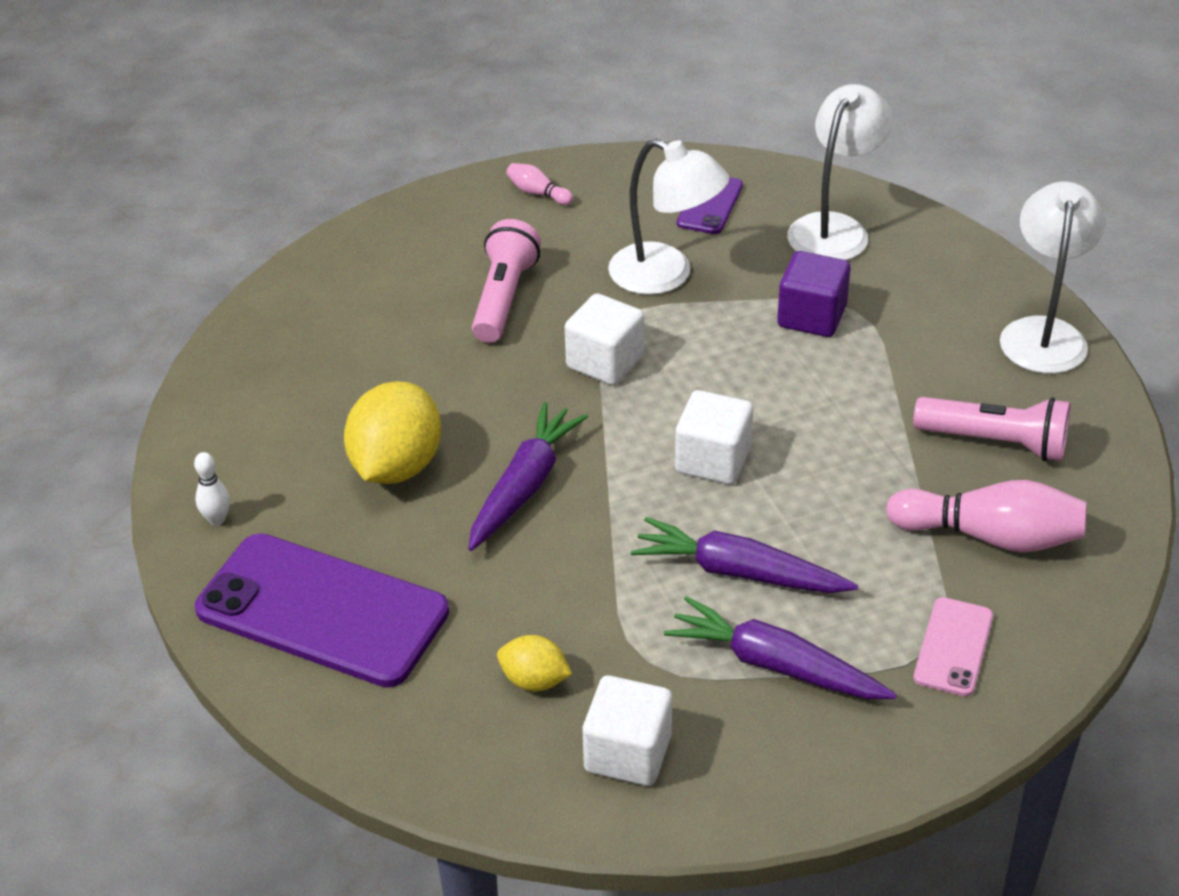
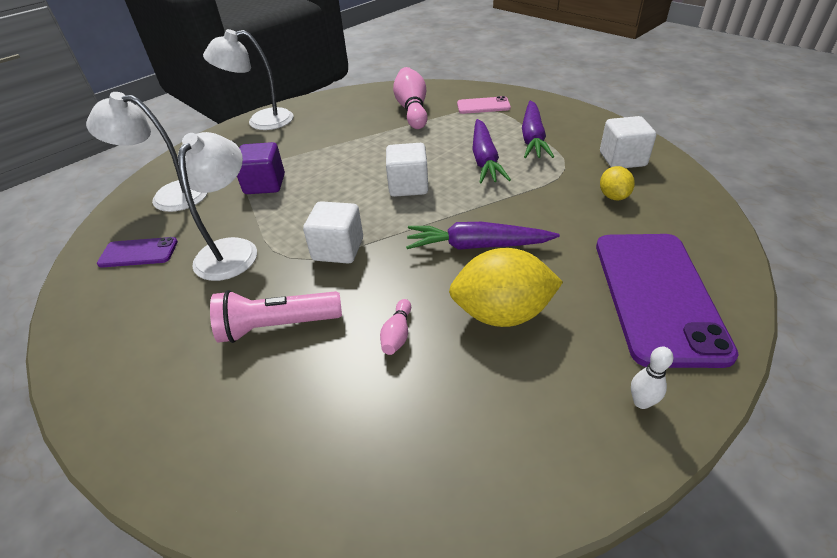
camera: 110 degrees left, 0 degrees up
pink bowling pin [506,163,573,205] -> pink bowling pin moved to [380,299,411,355]
pink flashlight [913,397,1070,461] -> none

